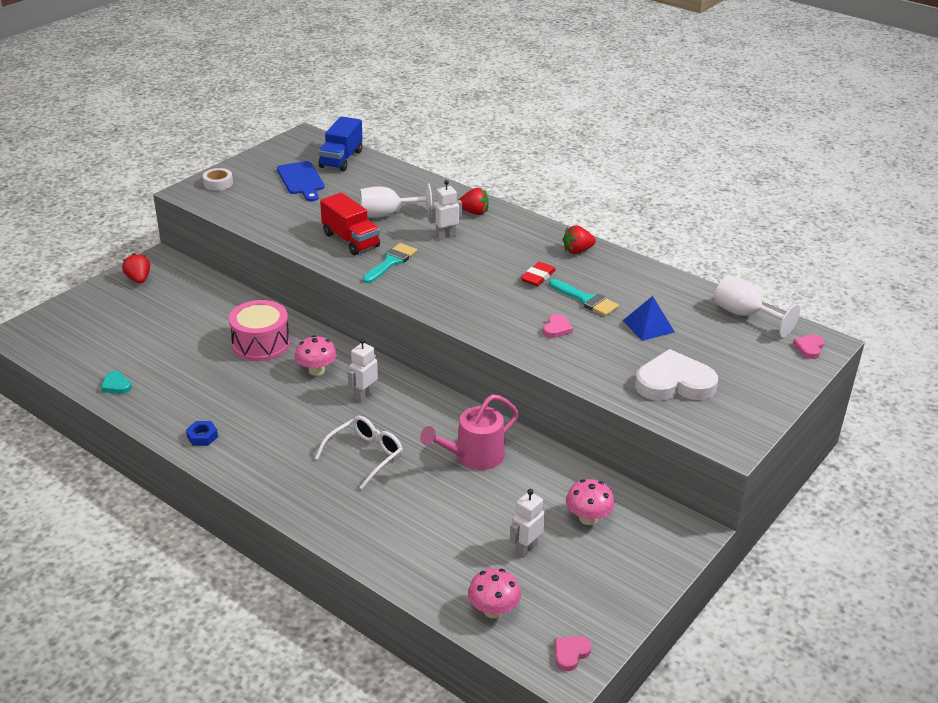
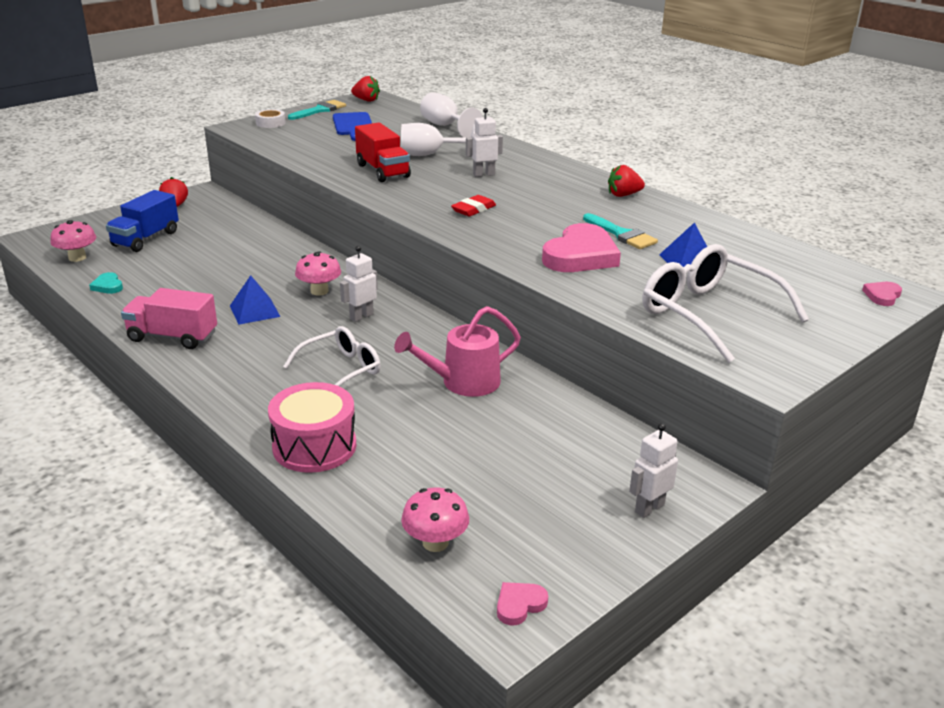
camera: 10 degrees right, 5 degrees down
blue nut [186,421,218,446] -> pink truck [121,288,217,349]
pink drum [229,300,290,361] -> pink drum moved to [268,382,357,473]
blue truck [318,117,363,171] -> blue truck moved to [106,190,179,252]
turquoise brush [363,243,417,283] -> turquoise brush moved to [288,100,346,120]
red strawberry [459,188,489,215] -> red strawberry moved to [351,76,380,102]
white robot [510,489,545,558] -> white robot moved to [629,423,678,518]
red eraser [521,262,556,286] -> red eraser moved to [451,195,496,217]
pink heart [543,314,573,338] -> pink heart [542,223,621,272], size x2.23
pink mushroom [566,479,615,525] -> pink mushroom moved to [50,220,96,262]
white heart [635,349,718,401] -> white glasses [643,244,809,363]
white goblet [714,275,800,337] -> white goblet moved to [420,92,482,137]
none -> blue pyramid [230,275,281,325]

